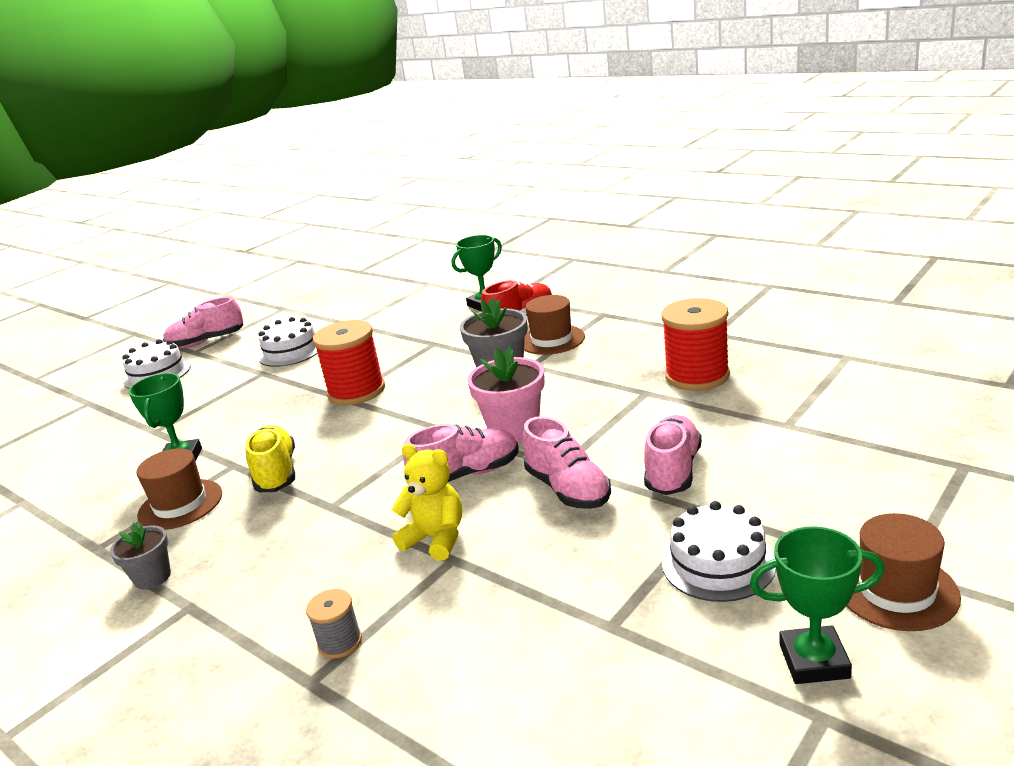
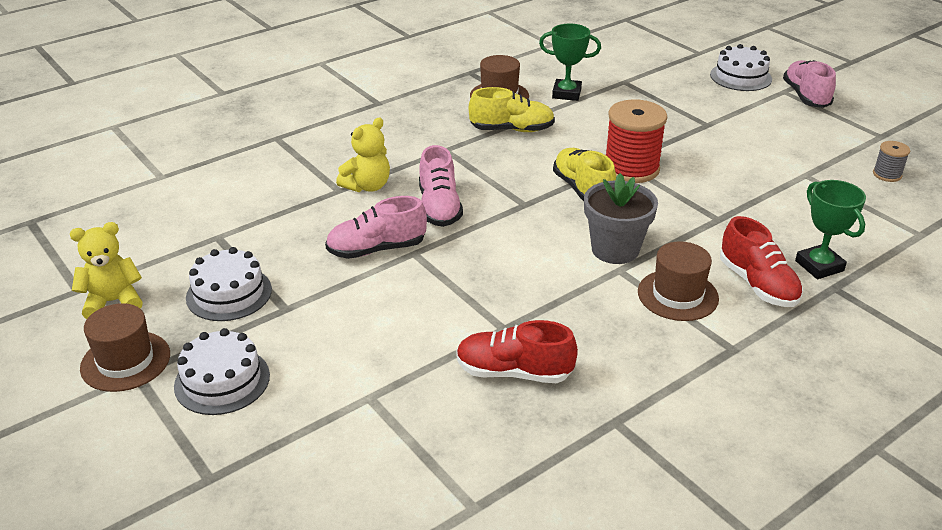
camera: 100 degrees right, 10 degrees up
grey flower pot [110,523,171,590] -> none
white cake [258,317,318,367] -> white cake moved to [174,328,270,415]
grey spool [306,589,362,659] -> grey spool moved to [873,141,910,182]
pink flower pot [467,347,545,442] -> none
pink shoe [644,415,702,495] -> none
red spool [661,298,730,391] -> red shoe [456,320,578,383]
green trophy [750,526,885,684] -> yellow teddy bear [70,222,143,319]
none -> yellow shoe [553,148,616,201]

